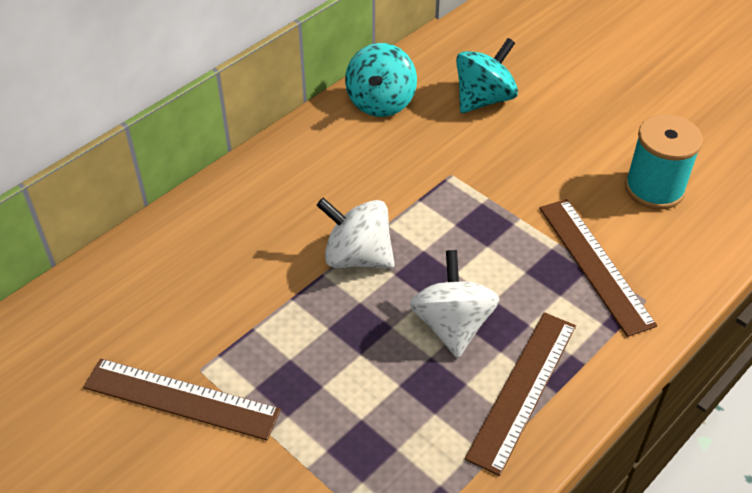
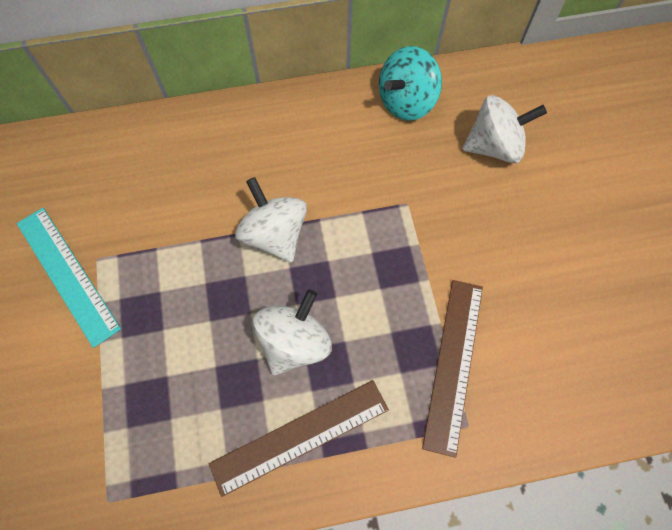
camera: 35 degrees right, 20 degrees up
brown ruler [83,358,281,441] -> turquoise ruler [17,208,121,348]
turquoise spinning top [456,38,518,113] -> white spinning top [462,95,547,163]
turquoise spool [625,114,703,210] -> none

